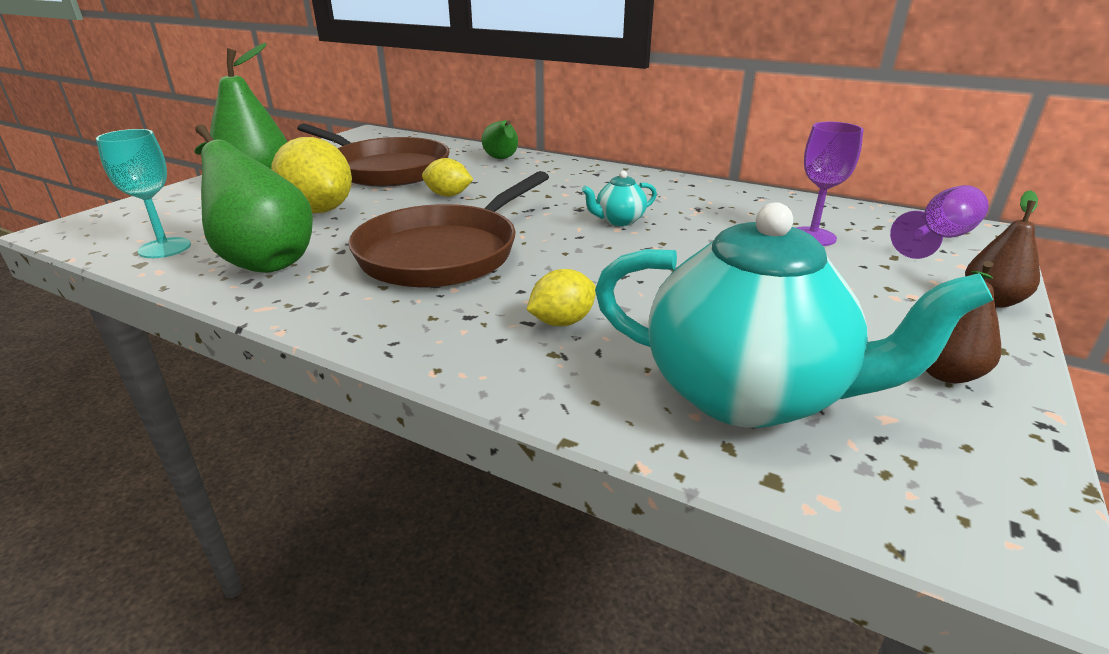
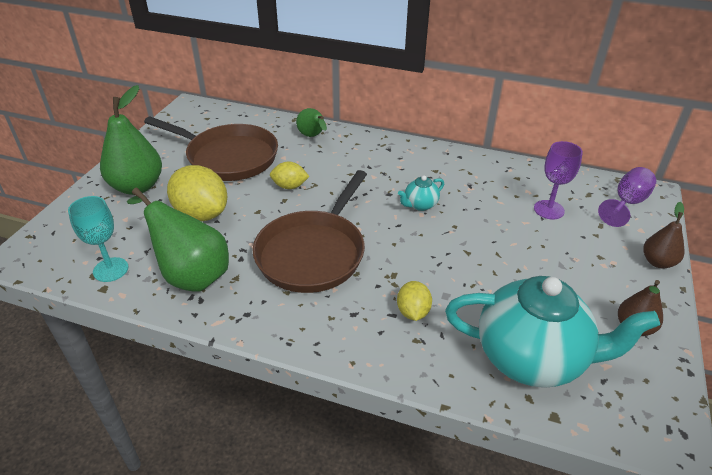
camera: 10 degrees left, 10 degrees up
yellow lemon [527,269,596,326] -> yellow lemon turned 45 degrees counterclockwise [397,281,432,321]

